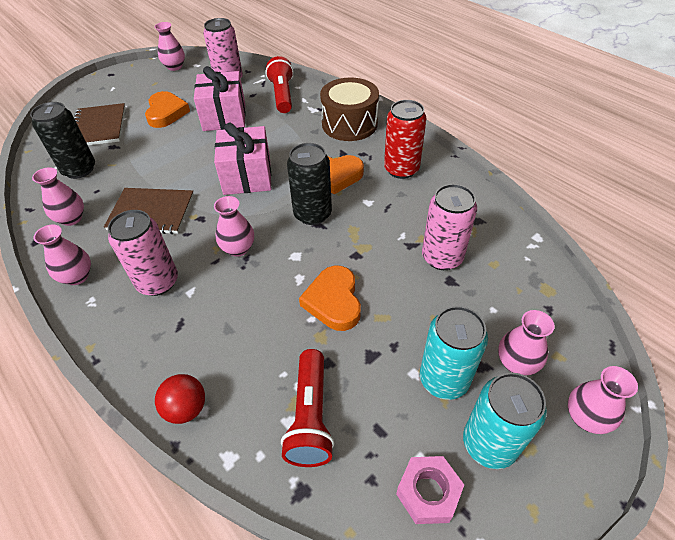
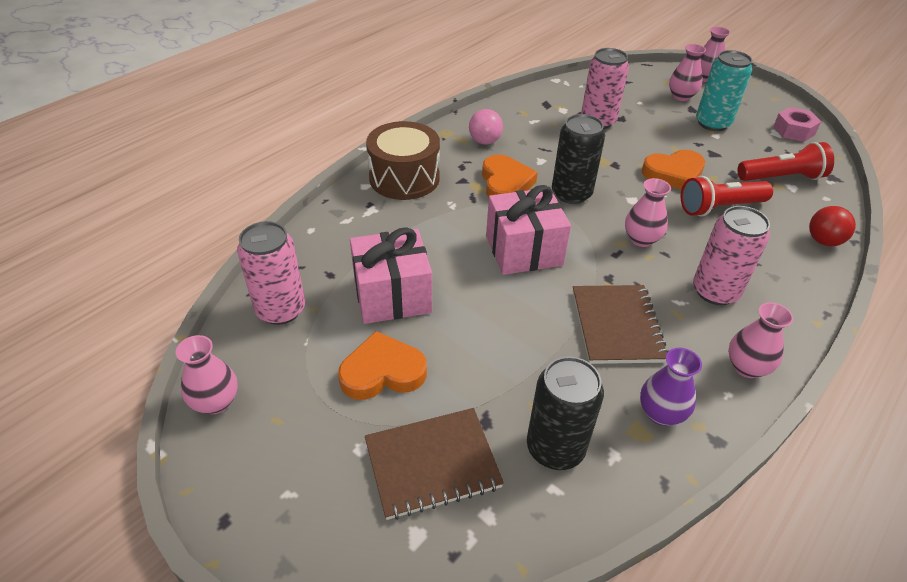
camera: 100 degrees left, 5 degrees down
pink vase [32,167,84,226] -> purple vase [640,348,702,426]
red flashlight [266,56,294,113] -> red flashlight moved to [681,176,773,217]
red can [384,100,427,179] -> pink ball [469,109,503,144]
turquoise can [463,373,547,469] -> none

